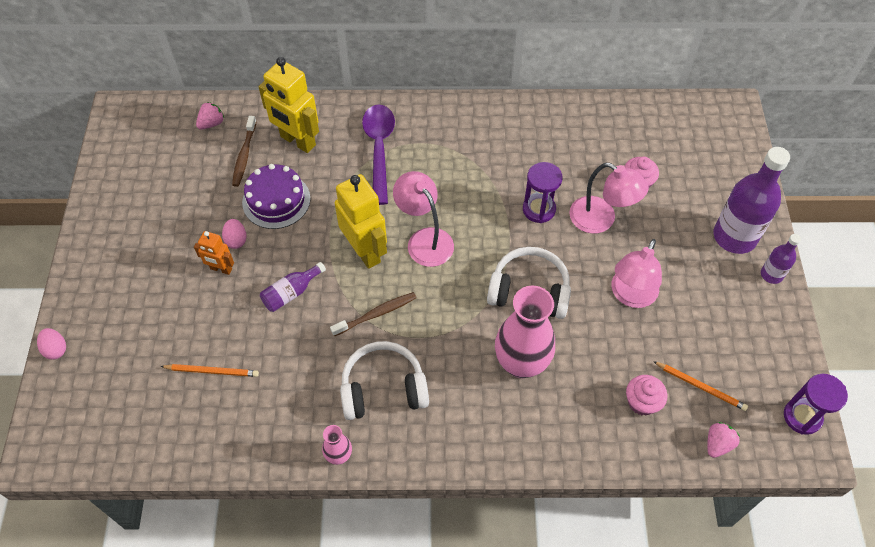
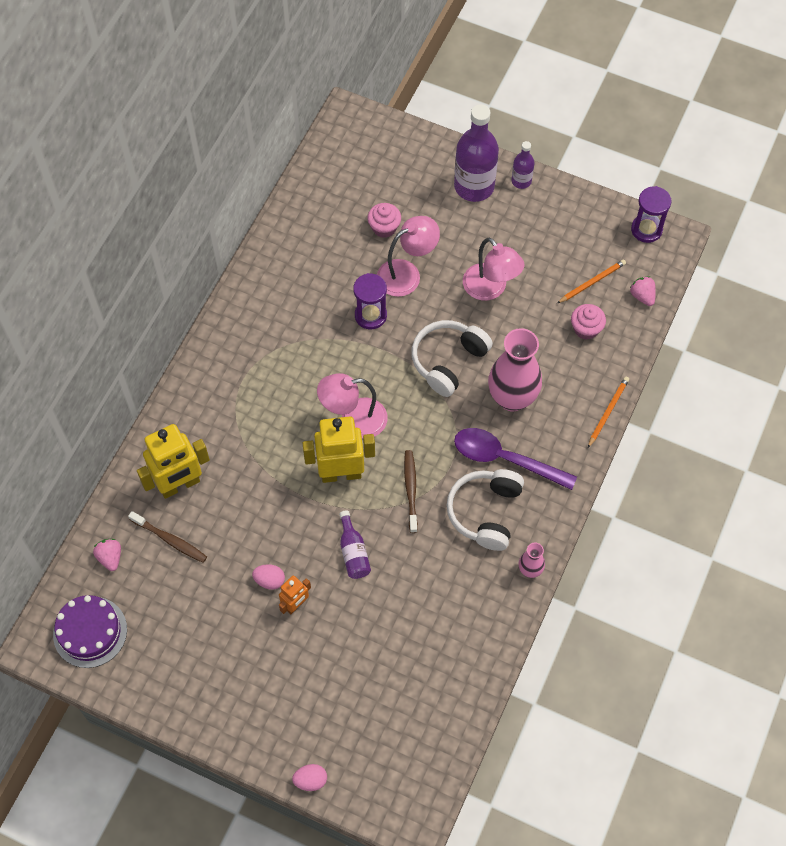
camera: 65 degrees left, 5 degrees up
orange pencil [160,364,259,377] -> orange pencil moved to [588,377,629,448]
purple cake [242,164,310,229] -> purple cake moved to [53,595,127,668]
purple spoon [362,105,395,205] -> purple spoon moved to [454,428,577,490]

